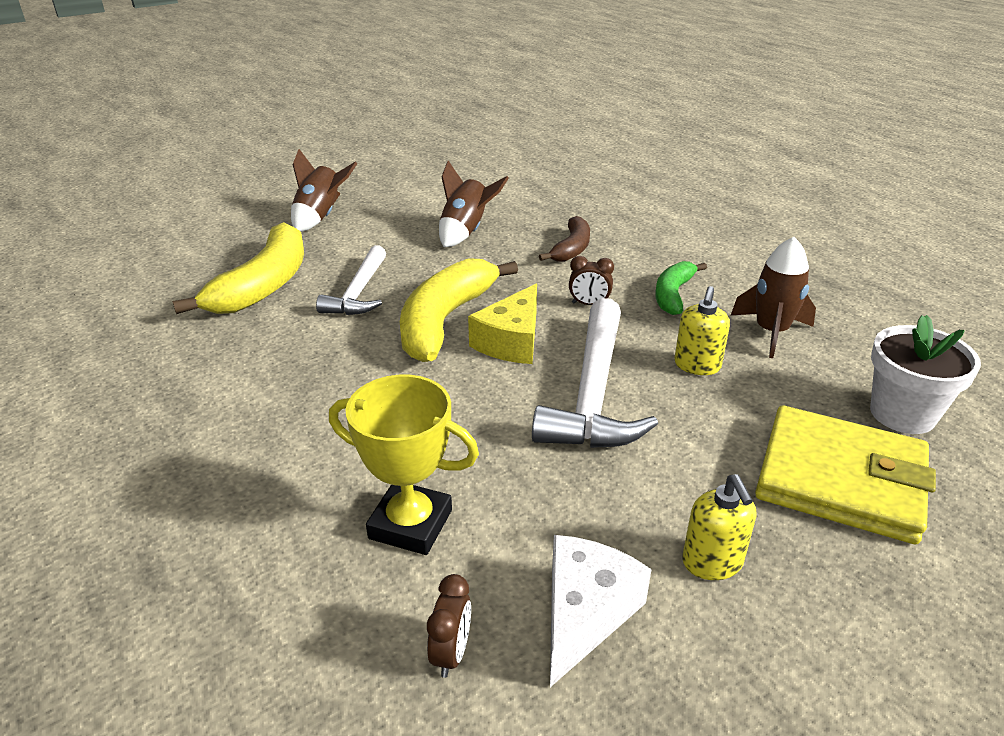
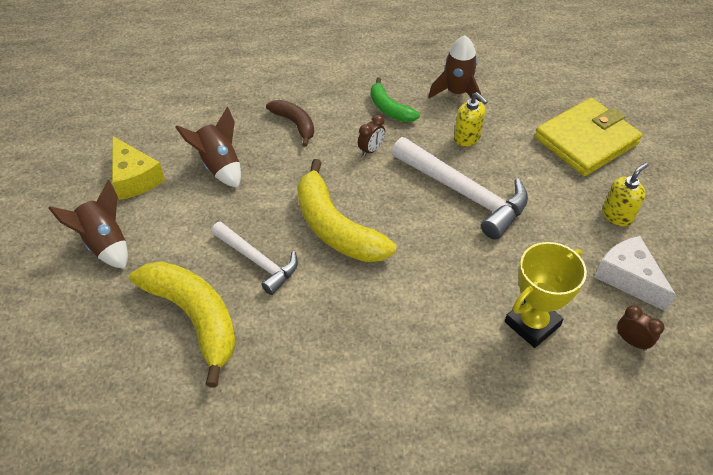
camera: 60 degrees left, 15 degrees up
yellow cheese [468,283,537,364] -> yellow cheese moved to [112,136,165,200]
yellow soap dispenser [682,474,756,580] -> yellow soap dispenser turned 60 degrees counterclockwise [602,162,648,226]
white flower pot [870,315,981,434] -> none

